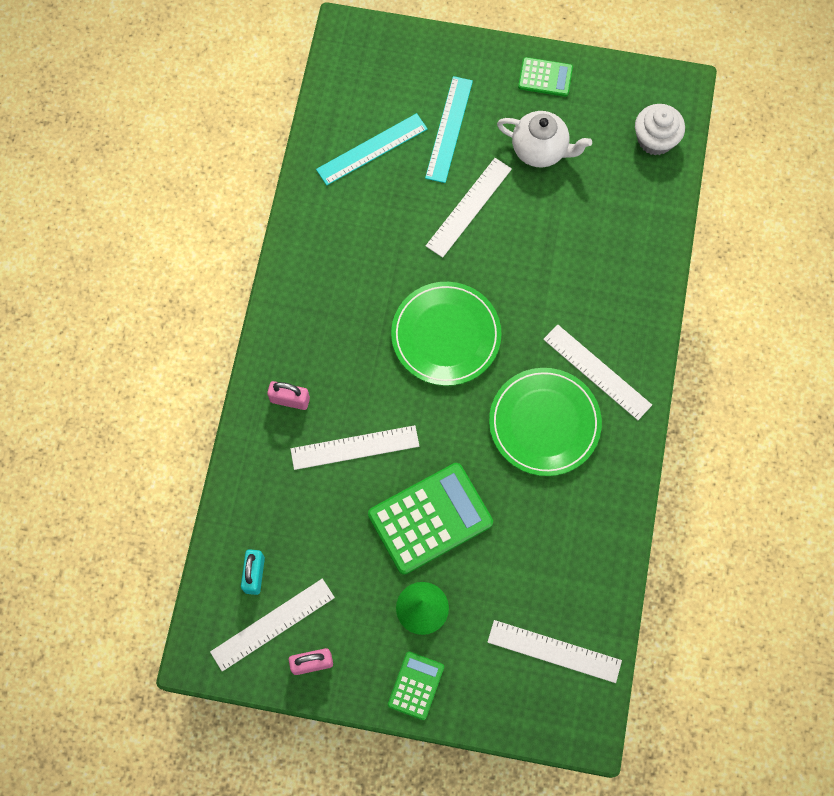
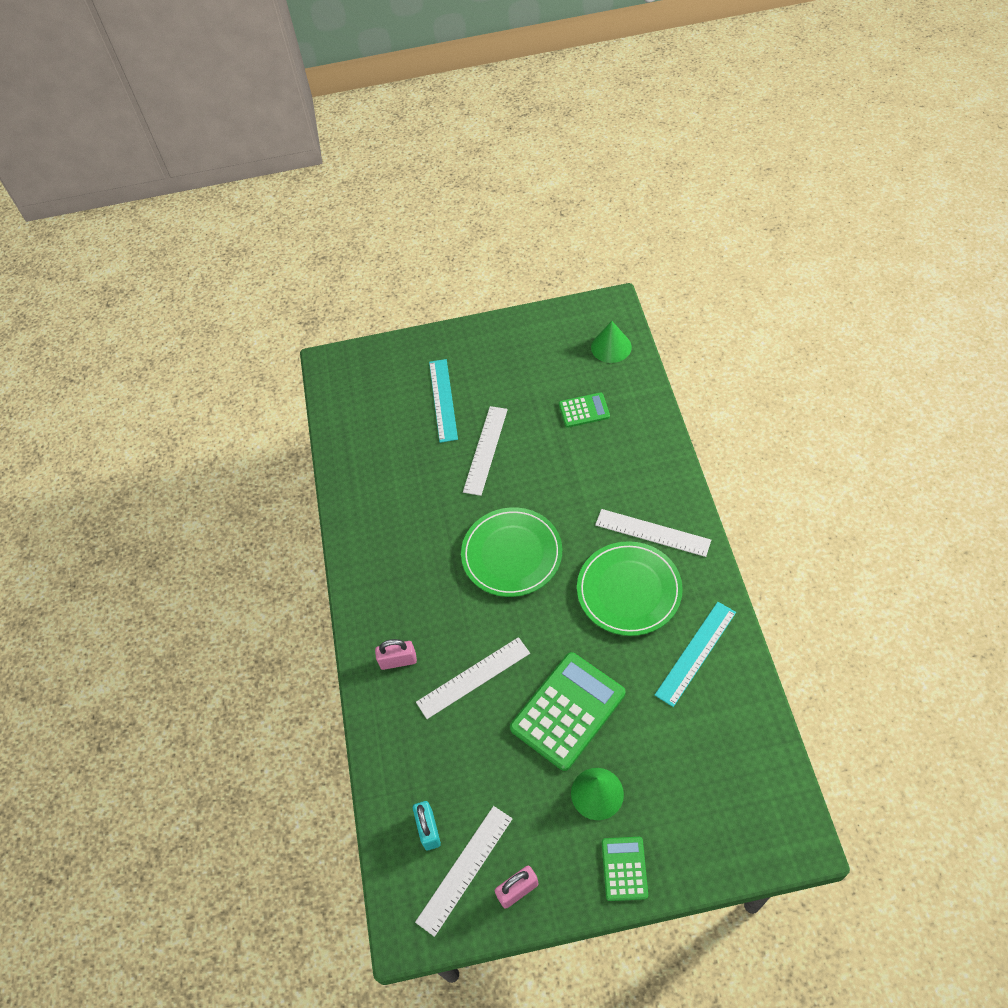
camera: 15 degrees left, 15 degrees down
turquoise ruler [316,113,428,185] -> turquoise ruler moved to [655,602,736,707]
white ruler [488,620,622,683] -> none
white teapot [497,111,592,167] -> none
green calculator [518,57,573,97] -> green calculator moved to [559,393,610,428]
white cupcake [635,104,685,155] -> green cone [591,321,632,363]

